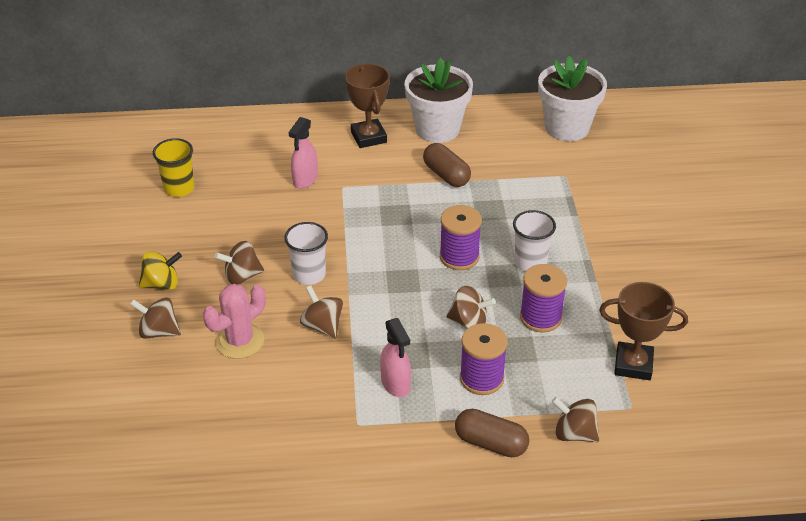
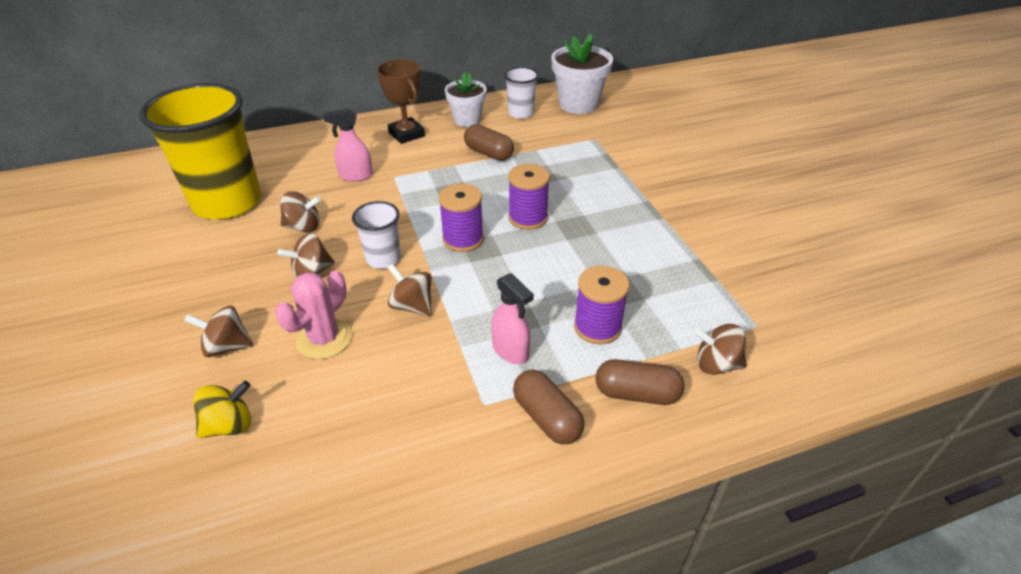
camera: 15 degrees left, 0 degrees up
yellow spinning top [139,251,182,290] -> yellow spinning top moved to [193,381,251,438]
yellow cup [153,138,194,197] -> yellow cup [139,83,261,219], size x2.15
pink spray bottle [289,117,318,189] -> pink spray bottle turned 75 degrees clockwise [323,109,373,182]
white flower pot [404,58,473,143] -> white flower pot [445,72,487,127], size x0.67
brown spinning top [446,286,496,329] -> brown spinning top moved to [280,191,321,232]
white cup [513,210,556,272] -> white cup moved to [504,67,539,119]
purple spool [520,264,567,333] -> purple spool moved to [438,183,484,252]
brown trophy [599,282,688,380] -> none
none -> brown capsule [513,370,585,444]

